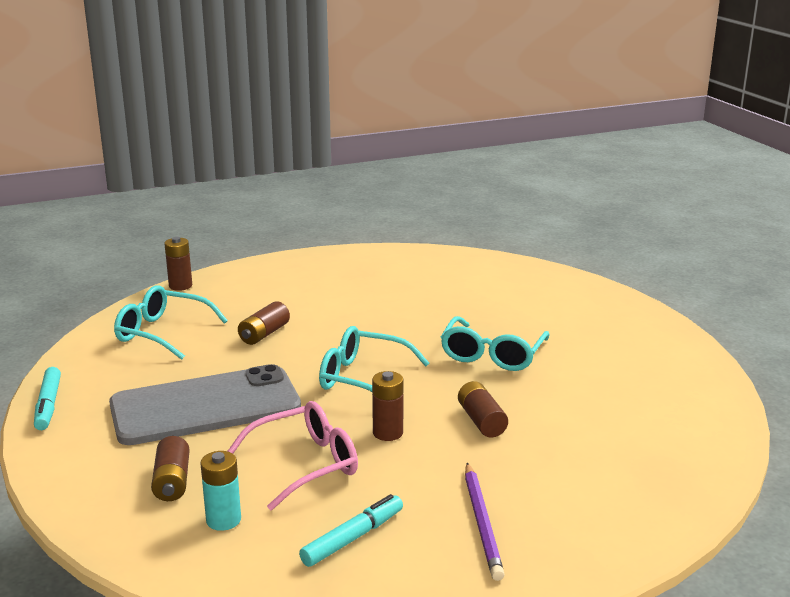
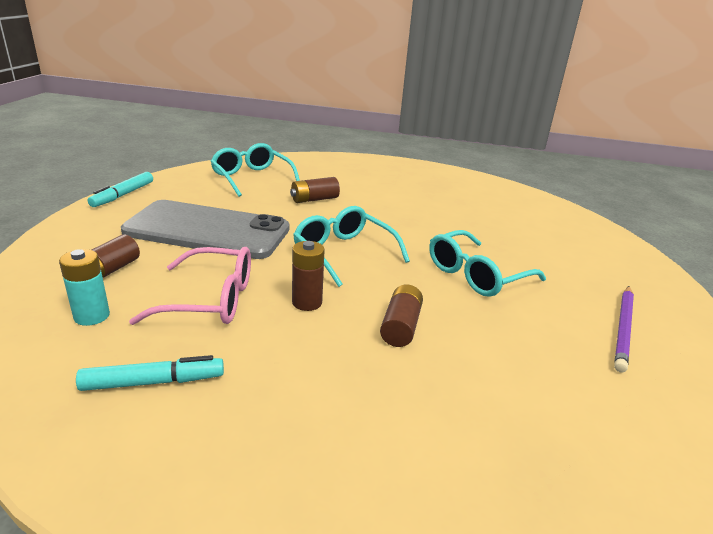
camera: 30 degrees right, 5 degrees up
brown battery [164,237,192,291] -> none
purple pencil [465,463,505,581] -> purple pencil moved to [614,286,634,373]

